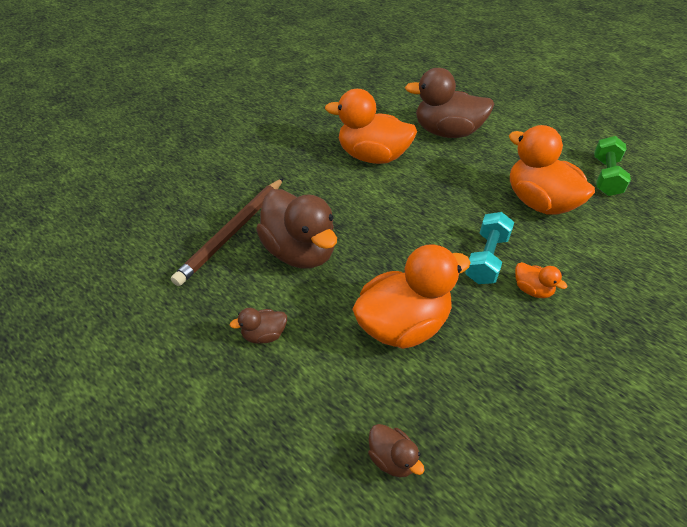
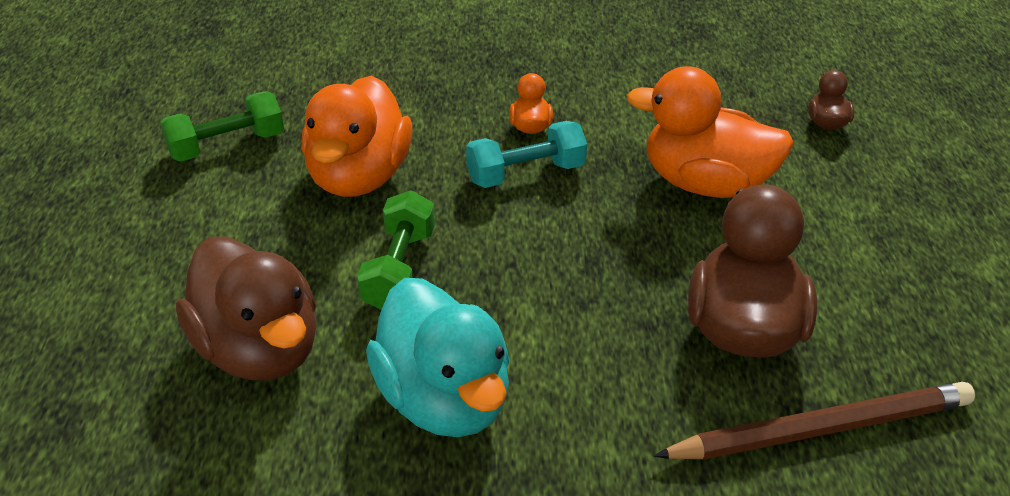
camera: 135 degrees left, 5 degrees down
brown duck [230,308,287,344] -> none
orange duck [325,89,417,164] -> turquoise duck [366,278,510,437]
none -> green dumbbell [357,190,435,310]

